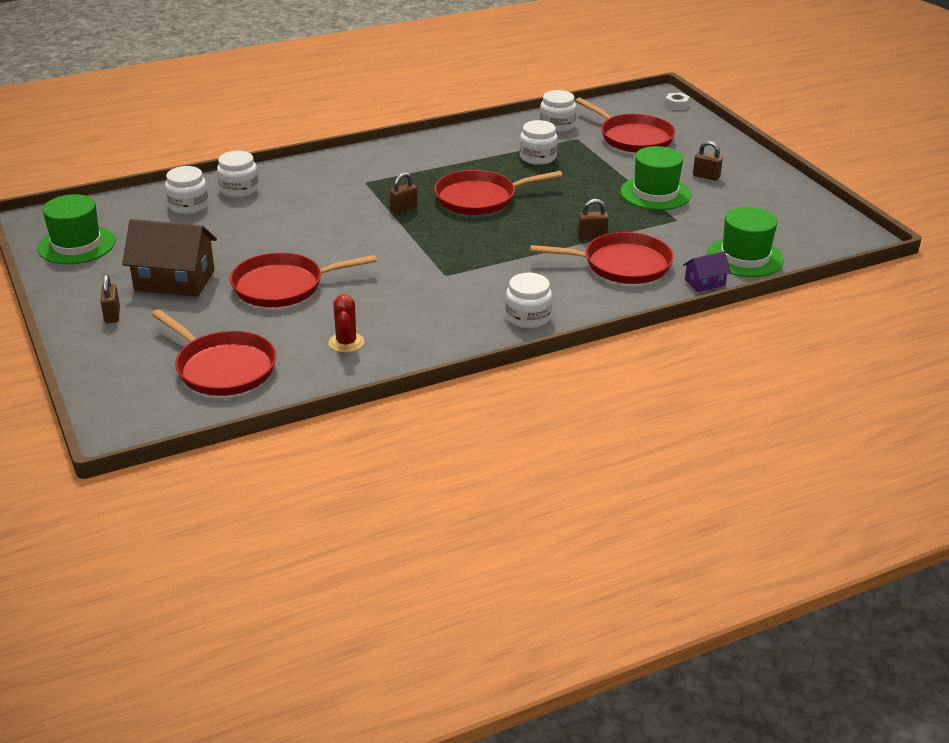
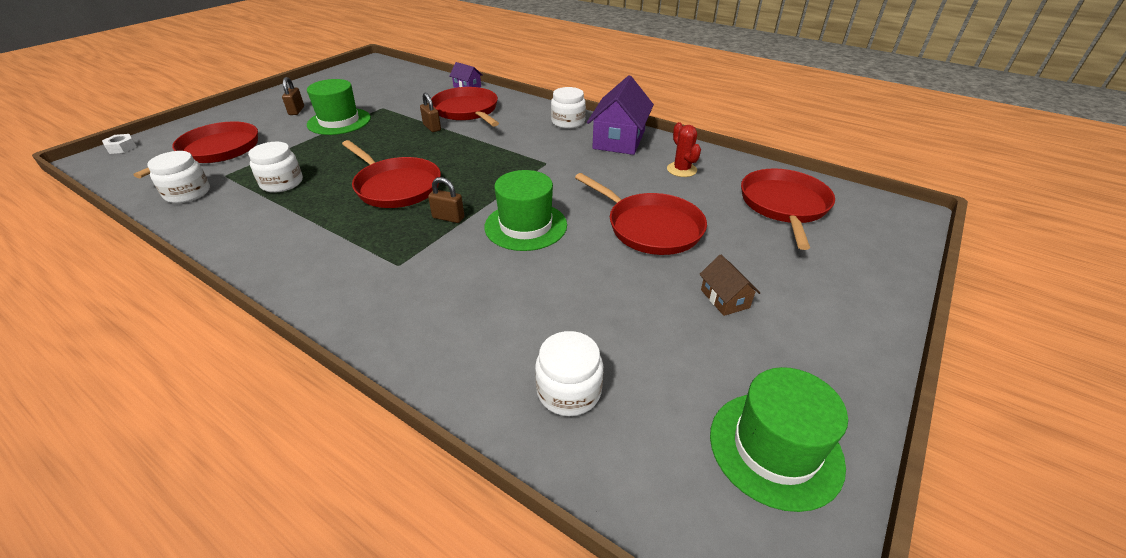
camera: 120 degrees left, 5 degrees up
brown padlock [100,274,120,323] -> none
brown house [122,219,217,297] -> brown house [699,254,760,316], size x0.49
white jar [217,151,259,198] -> none
red cactus [328,294,364,353] -> red cactus turned 75 degrees counterclockwise [667,122,701,177]
green hat [707,207,784,277] -> green hat moved to [484,170,567,251]
none -> purple house [587,75,654,155]

